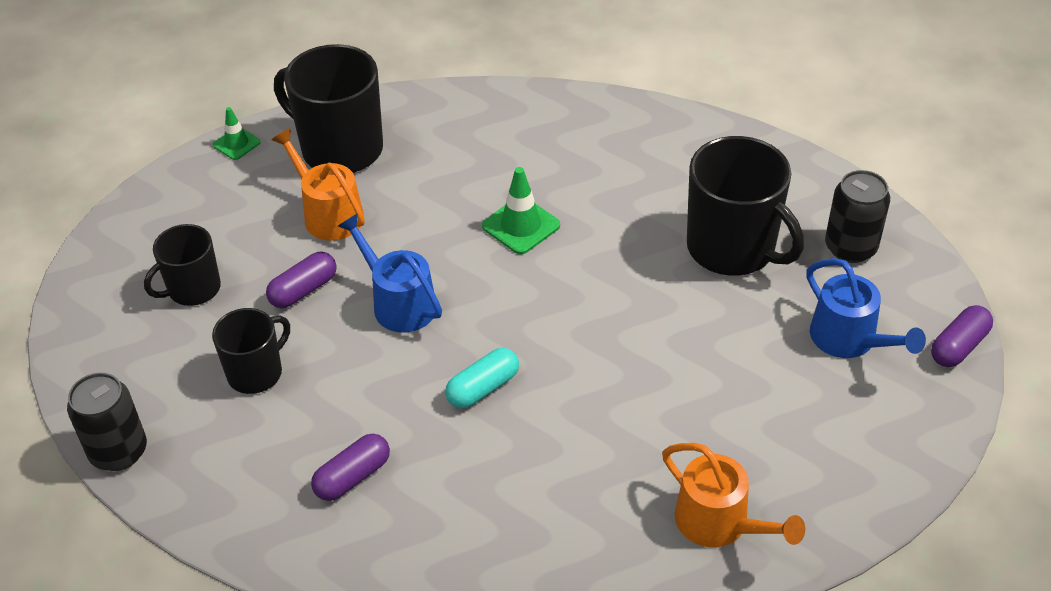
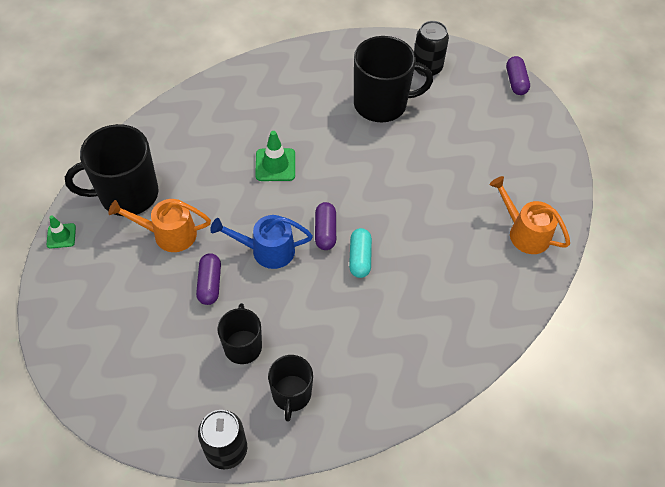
camera: 50 degrees left, 10 degrees up
black mug [144,224,221,306] -> black mug moved to [268,355,313,422]
purple capsule [311,434,390,501] -> purple capsule moved to [315,202,336,250]
orange watering can [662,443,805,547] -> orange watering can turned 135 degrees counterclockwise [490,176,570,254]
blue watering can [806,258,926,358] -> none

